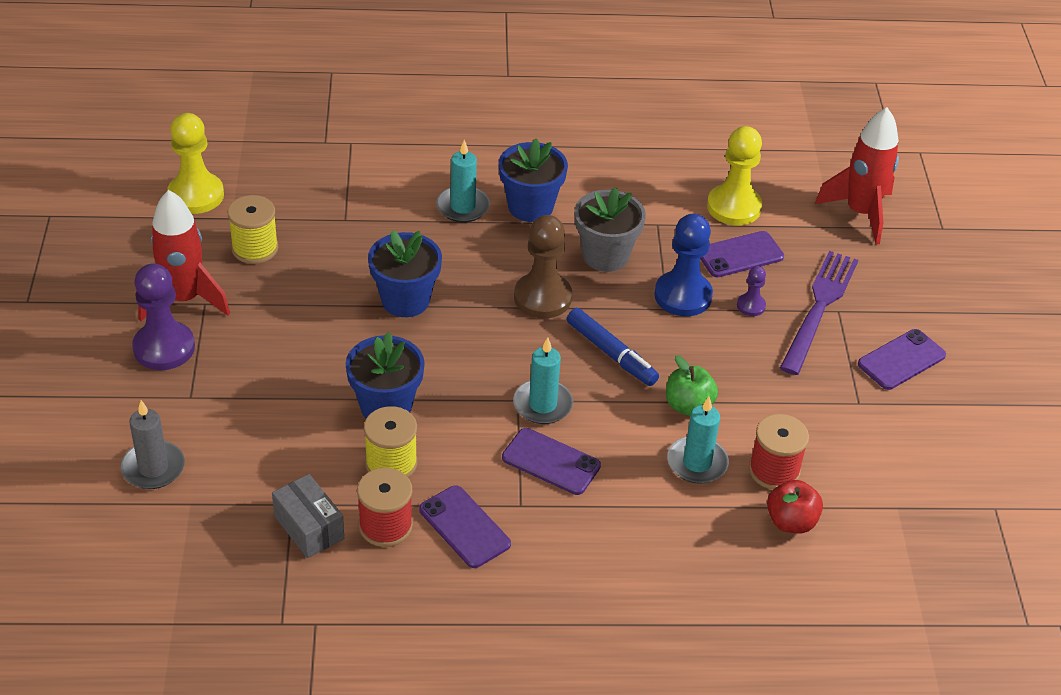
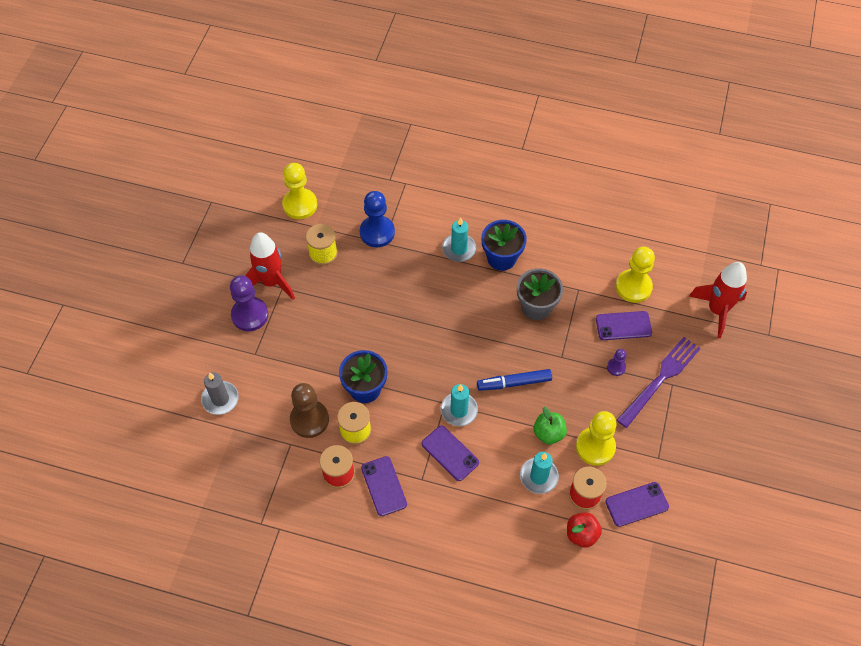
camera: 20 degrees right, 15 degrees up
grey box [272,474,344,558] -> none
blue flower pot [368,230,442,317] -> none
brown pawn [514,215,572,318] -> brown pawn moved to [290,383,329,438]
blue marker [567,308,659,386] -> blue marker turned 105 degrees clockwise [477,369,552,391]
blue pawn [654,214,713,316] -> blue pawn moved to [360,191,395,247]
purple phone [858,329,946,390] -> purple phone moved to [605,482,669,527]
none -> yellow pawn [576,411,616,466]

